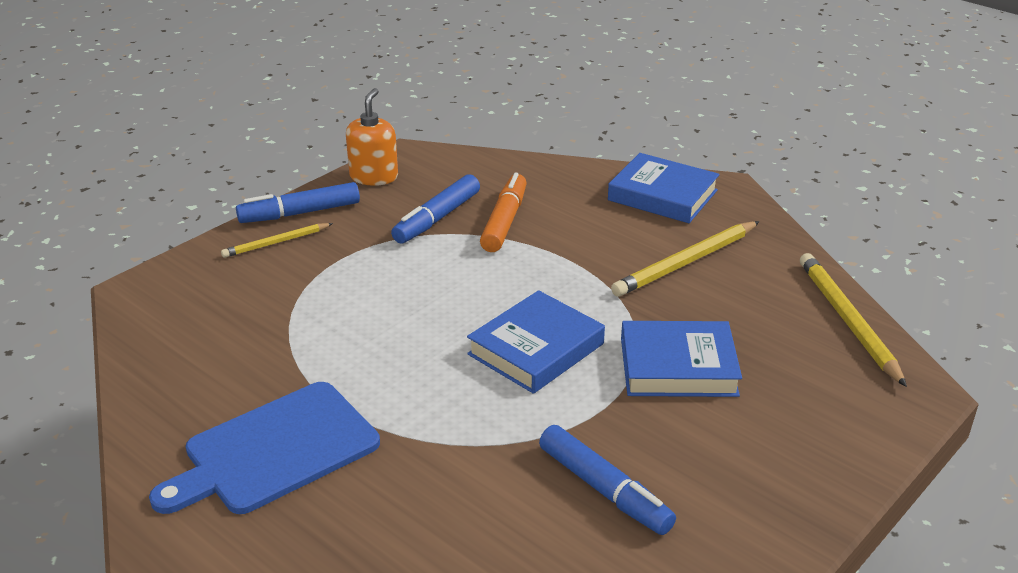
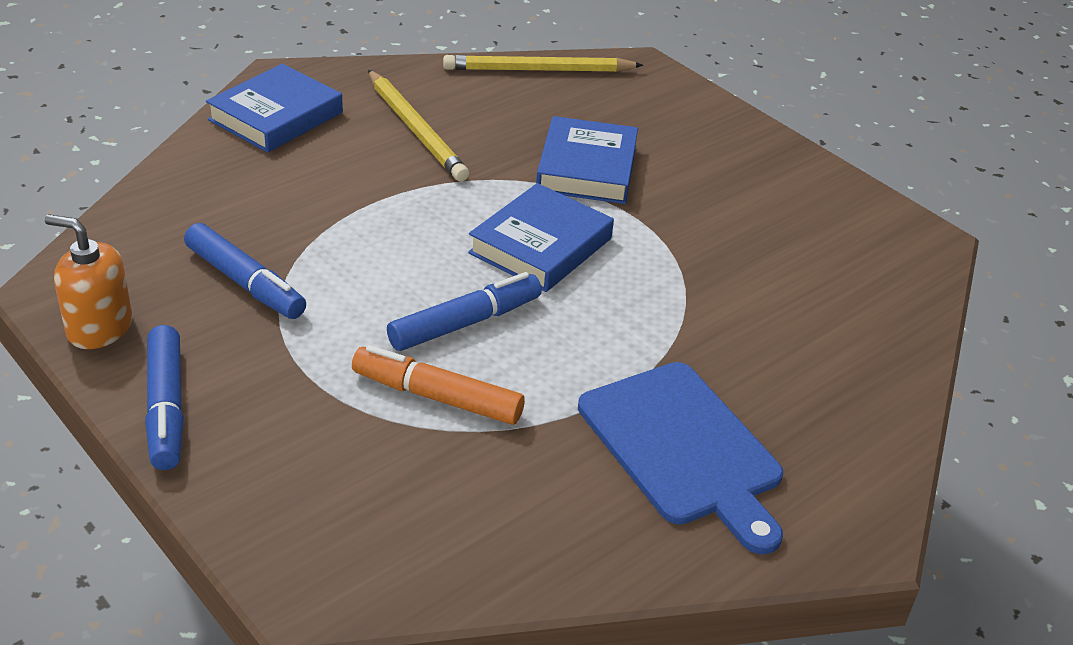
camera: 85 degrees left, 5 degrees up
yellow pencil [221,223,333,258] -> none
blue book [467,290,605,394] -> blue book turned 75 degrees clockwise [468,183,614,292]
orange marker [480,173,527,252] -> orange marker moved to [352,345,525,425]
blue marker [539,425,676,535] -> blue marker moved to [387,272,542,351]

